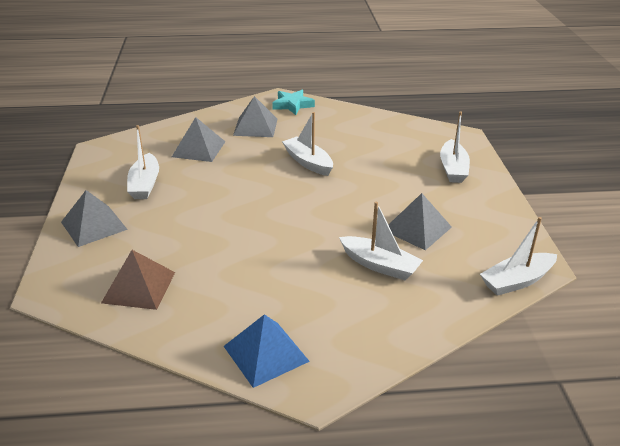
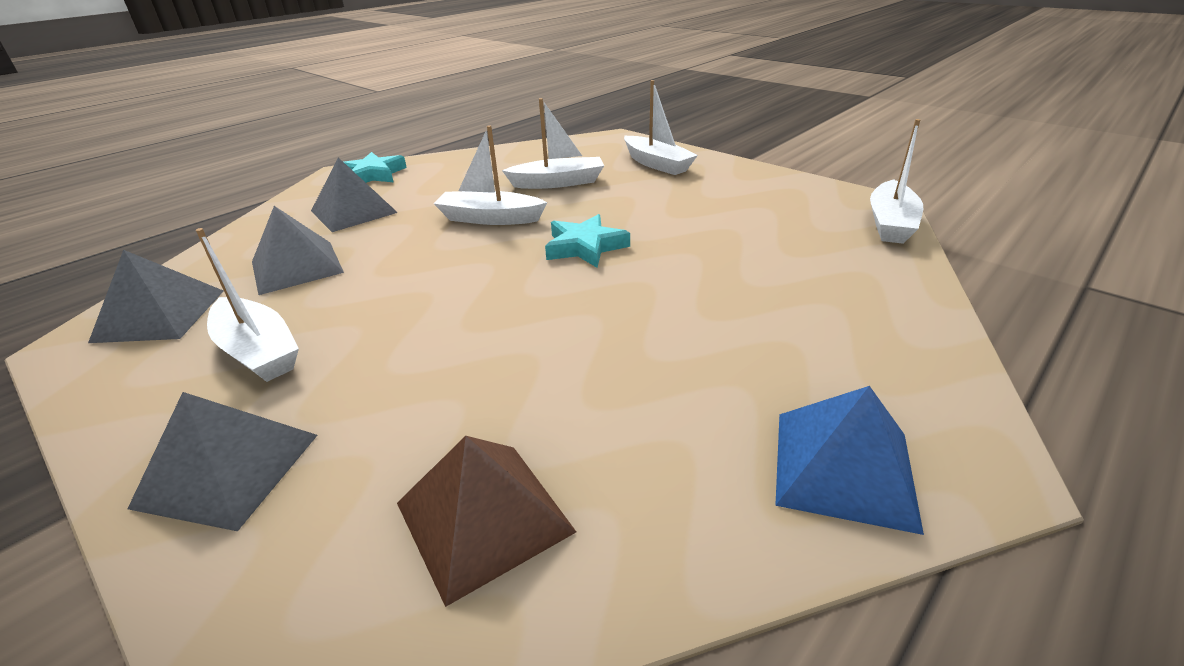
camera: 40 degrees left, 0 degrees up
white boat [339,202,423,280] -> white boat moved to [502,98,604,189]
grey pyramid [388,193,452,250] -> grey pyramid moved to [88,250,223,343]
none -> turquoise star [545,214,630,268]

